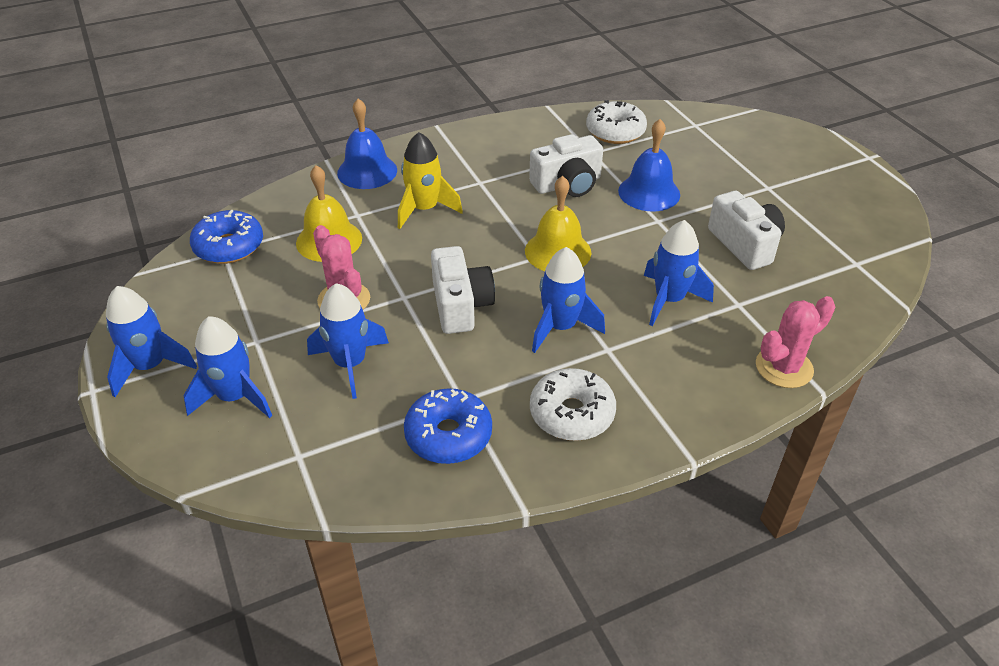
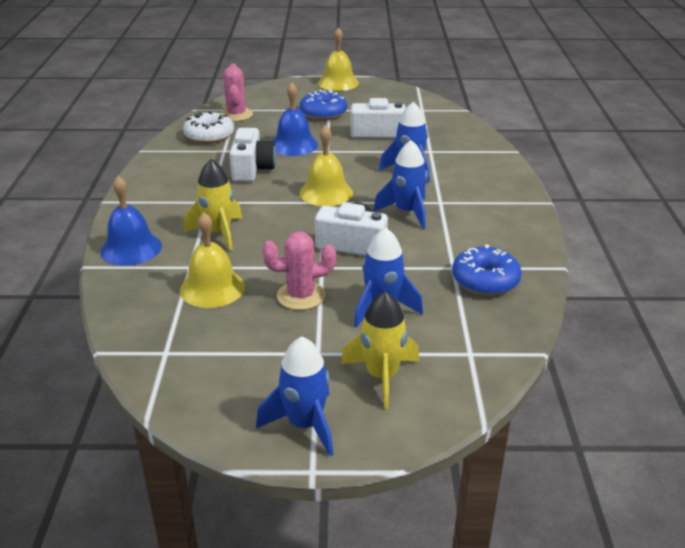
camera: 65 degrees left, 10 degrees down
blue rocket [183,316,272,418] -> yellow rocket [341,291,419,409]
blue donut [190,210,263,264] -> blue donut moved to [300,90,347,120]
white donut [530,368,616,441] -> none
pink cactus [756,296,835,388] -> pink cactus moved to [221,63,253,121]
none -> yellow bell [318,27,359,91]

